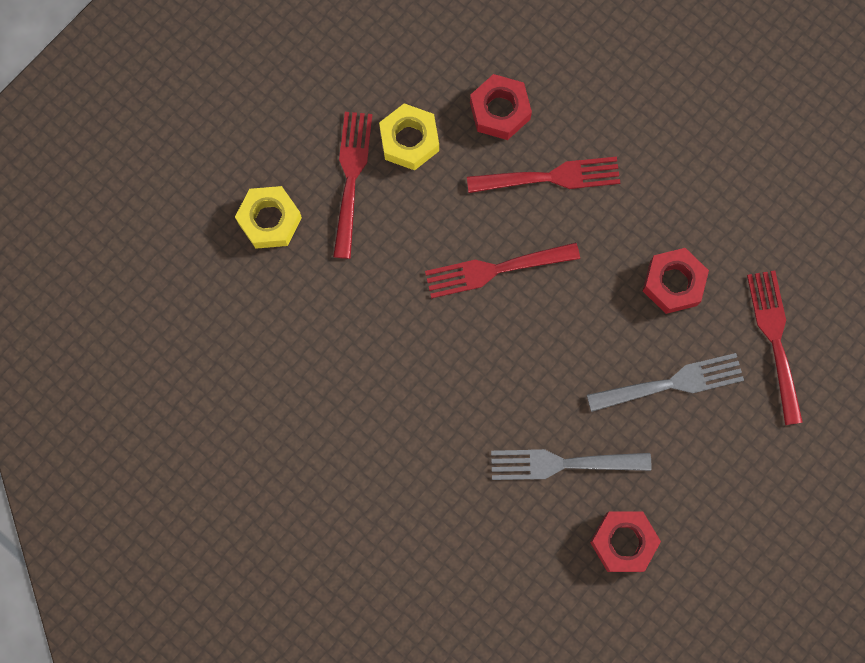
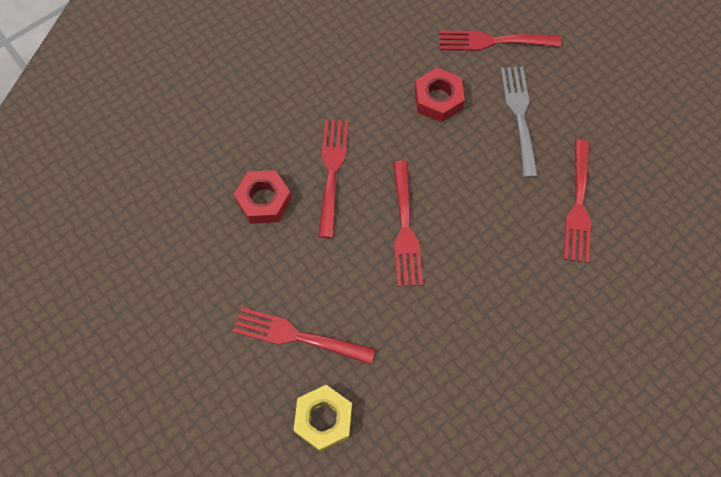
camera: 80 degrees left, 10 degrees down
yellow nut [379,103,439,170] -> none
grey fork [491,449,651,480] -> red fork [564,140,591,263]
red nut [590,511,661,572] -> none

